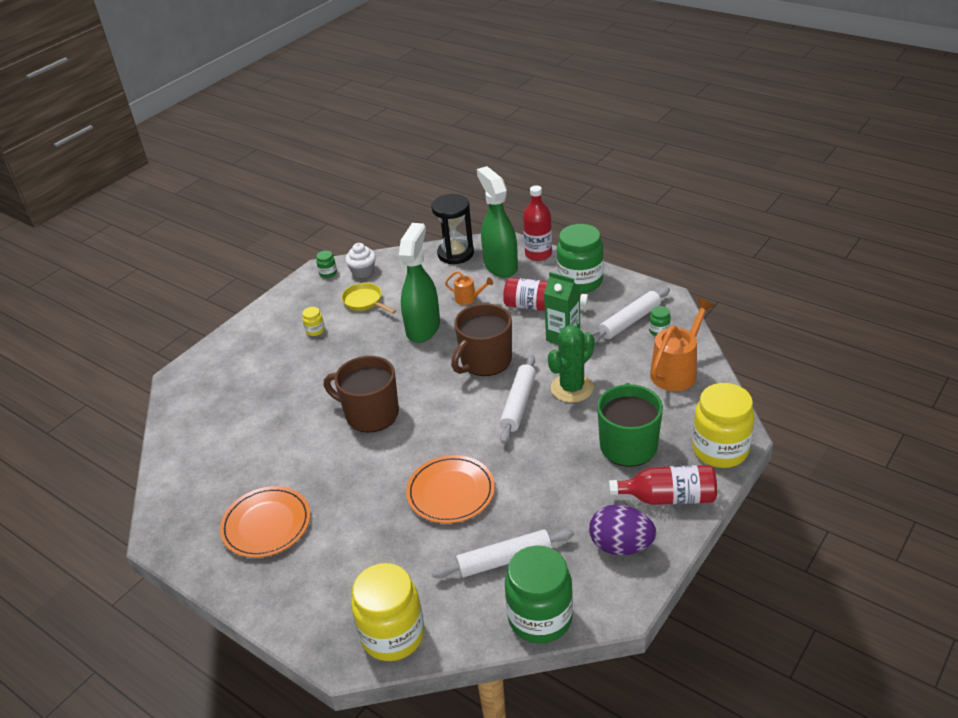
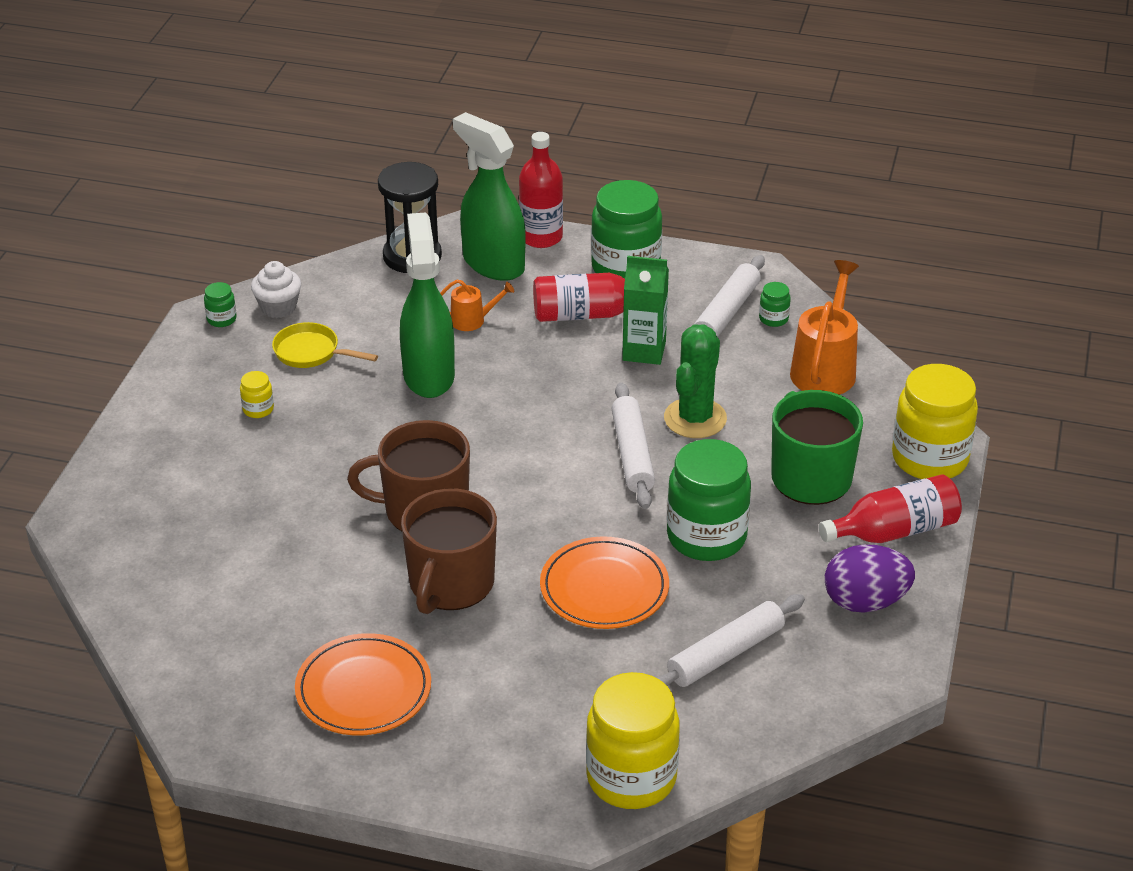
camera: 25 degrees left, 0 degrees up
brown mug [451,303,512,376] -> brown mug moved to [401,488,497,614]
green jar [505,545,573,644] -> green jar moved to [667,439,751,561]

